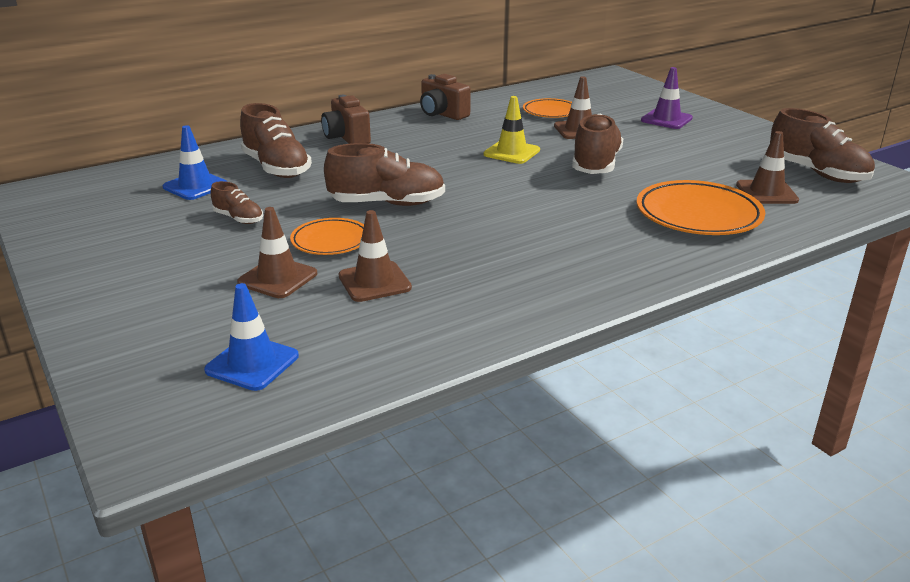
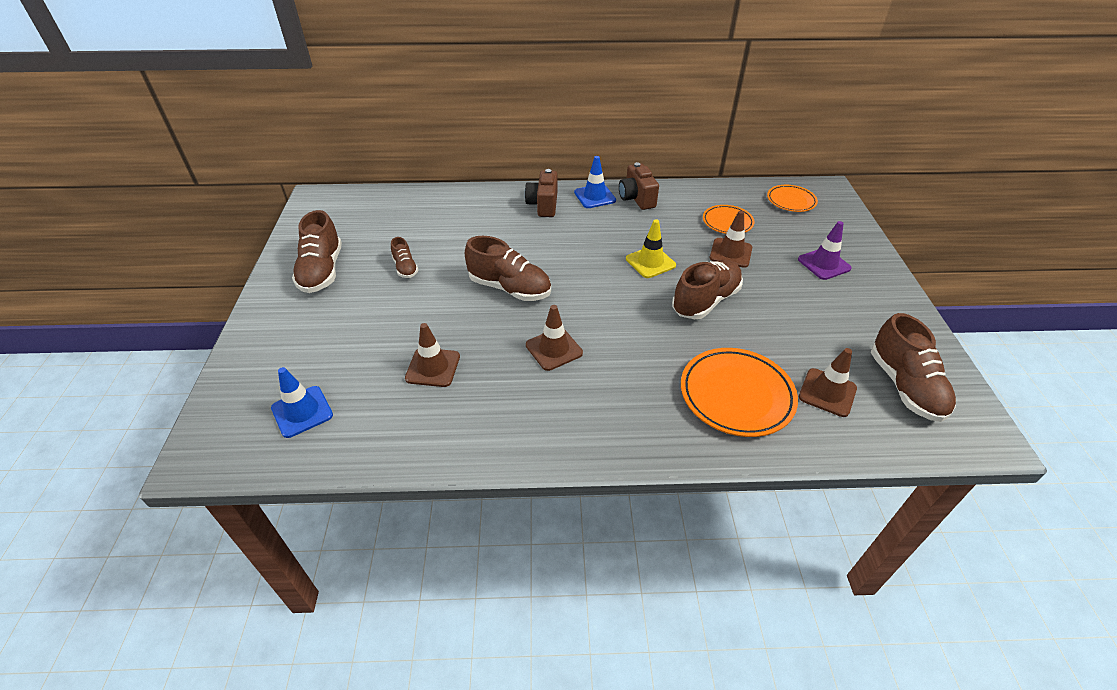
camera: 30 degrees right, 15 degrees up
blue traffic cone [163,125,228,200] -> blue traffic cone moved to [574,156,616,208]
brown traffic cone [237,207,317,298] -> brown traffic cone moved to [526,305,583,371]
brown shoe [240,103,312,178] -> brown shoe moved to [292,210,342,293]
orange plate [290,218,364,255] -> orange plate moved to [767,185,818,212]

